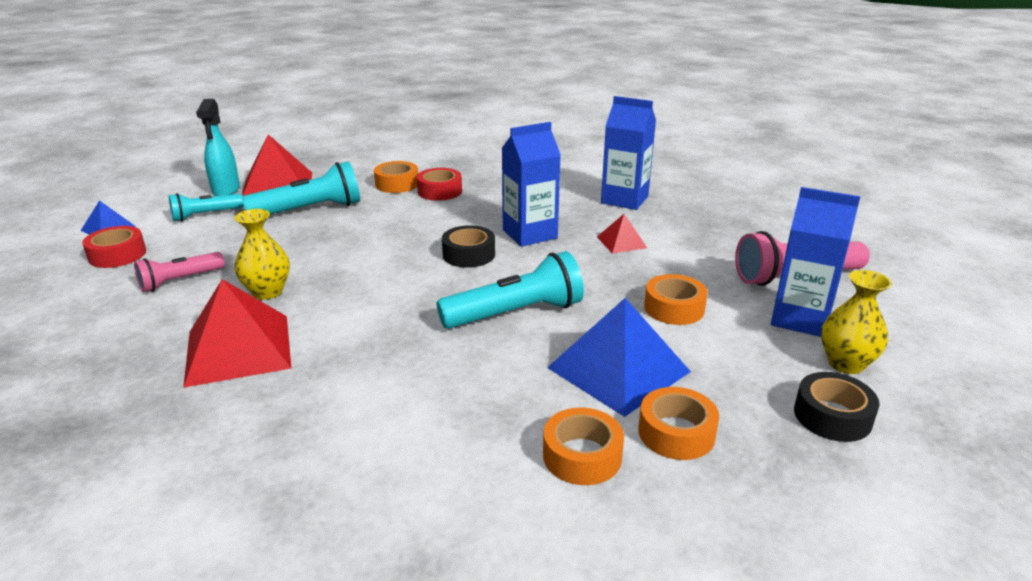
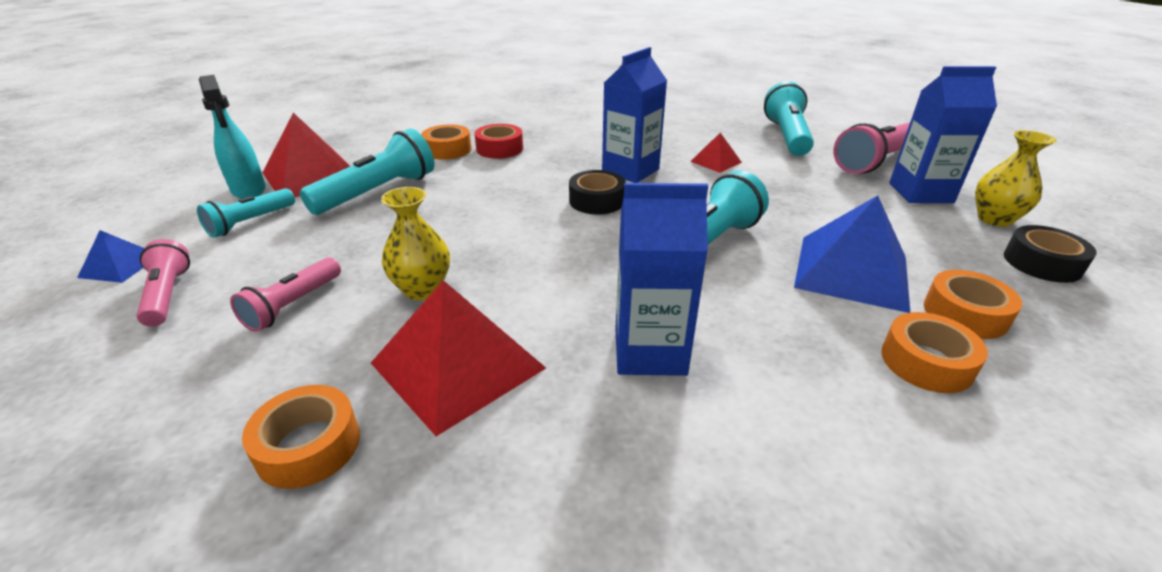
camera: 25 degrees left, 5 degrees up
red tape [82,226,146,268] -> pink flashlight [136,239,190,327]
blue carton [601,96,656,210] -> blue carton moved to [615,183,708,376]
orange tape [644,274,708,325] -> orange tape moved to [242,385,360,489]
none -> turquoise flashlight [764,81,814,156]

